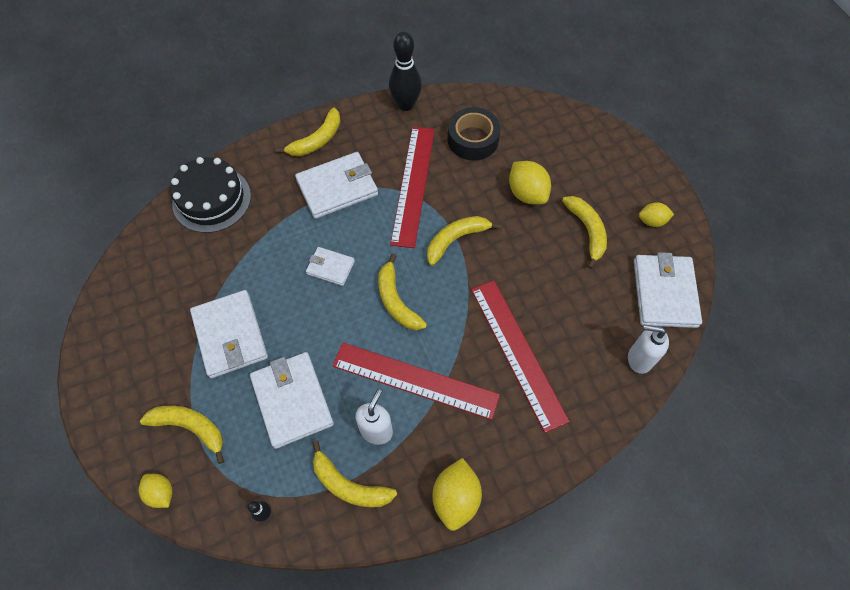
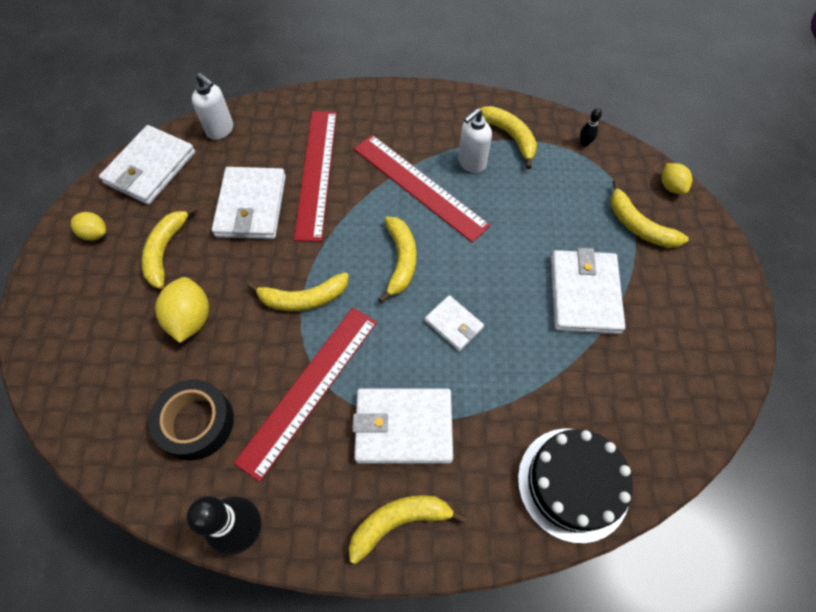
camera: 155 degrees left, 0 degrees up
white wallet [250,352,334,449] -> white wallet moved to [212,167,286,239]
yellow lemon [432,458,482,531] -> none

